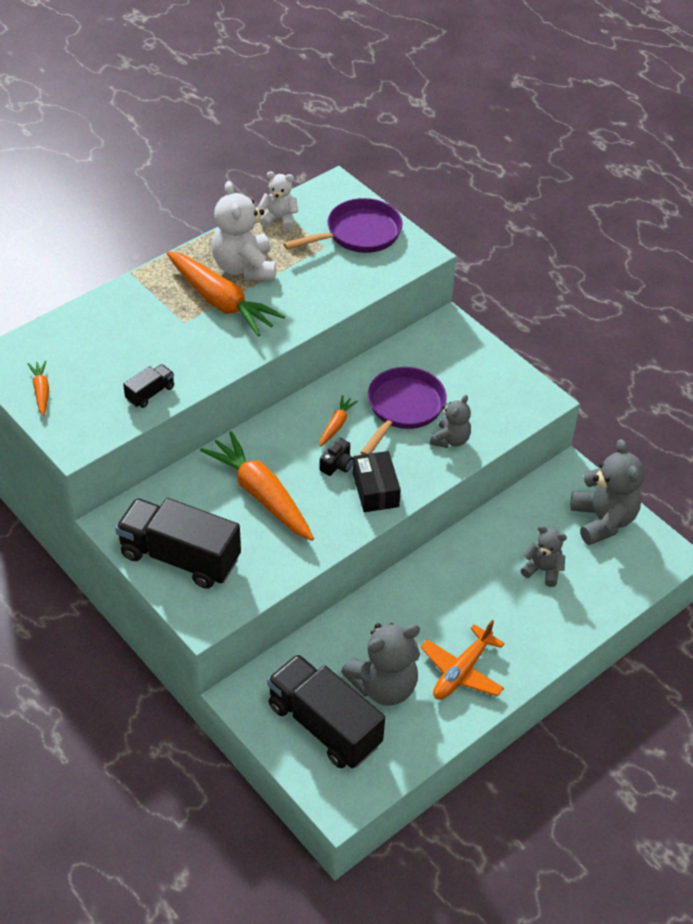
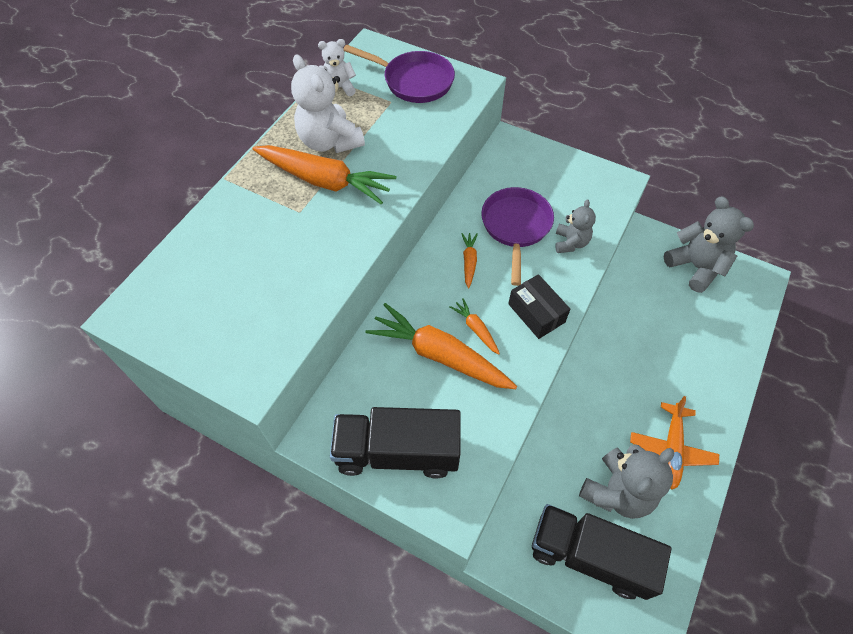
camera: 20 degrees left, 10 degrees up
orange carrot [28,360,49,416] -> orange carrot moved to [449,298,500,355]
black truck [123,364,174,408] -> none
purple pan [283,198,403,253] -> purple pan turned 75 degrees clockwise [343,45,455,103]
black camera [319,438,353,476] -> none
grey teddy bear [521,525,567,587] -> none

